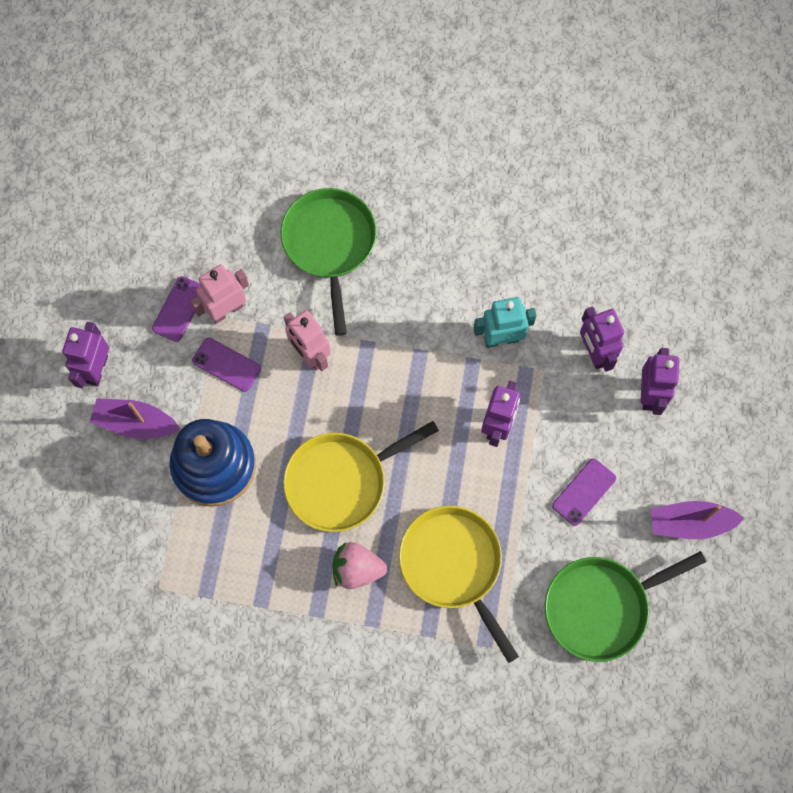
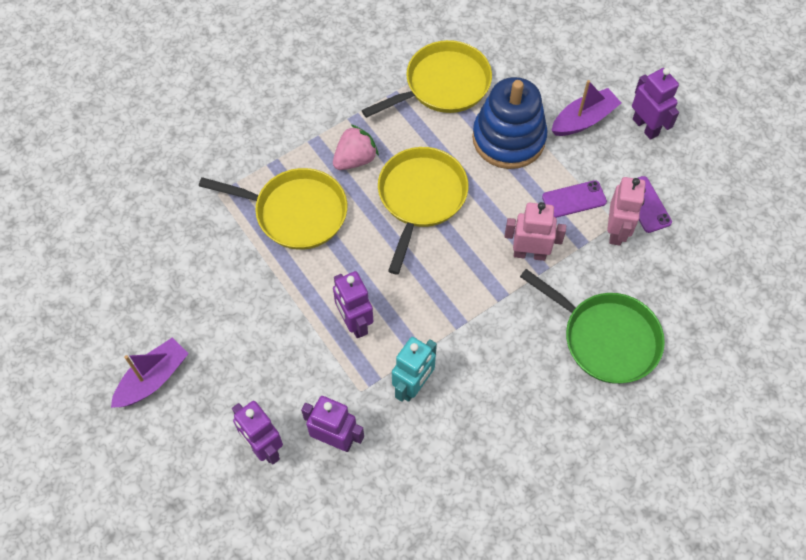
camera: 135 degrees right, 10 degrees down
green pan [545,551,706,662] -> none
purple phone [552,459,616,526] -> none
none -> yellow pan [362,40,492,118]

